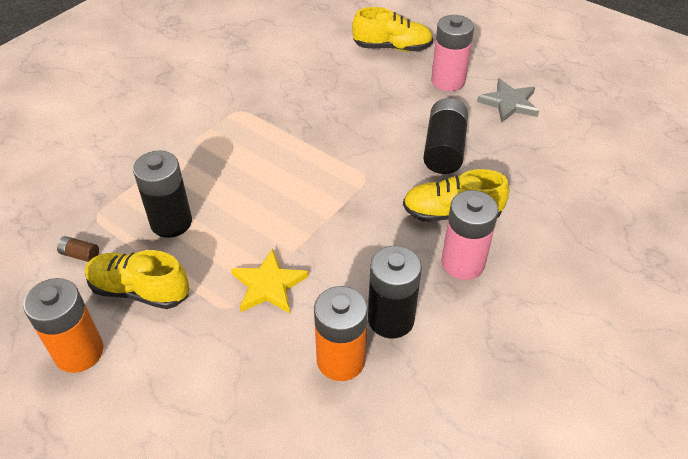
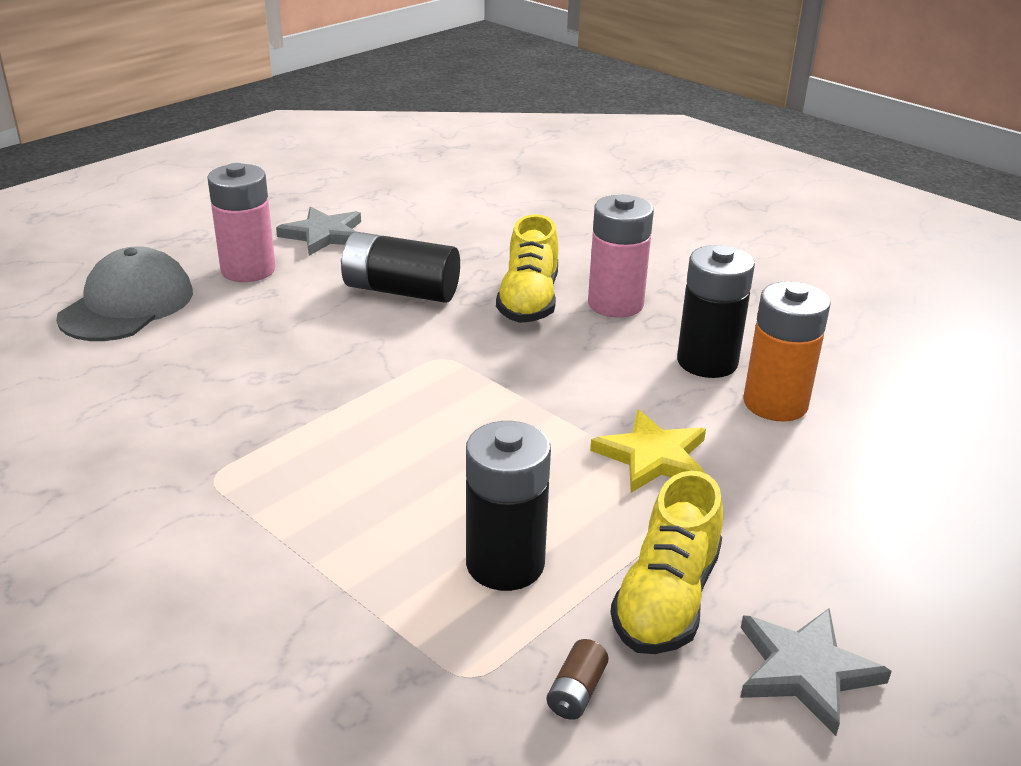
camera: 85 degrees left, 15 degrees down
orange battery [23,278,103,373] -> grey star [740,608,892,736]
yellow shoe [352,7,433,52] -> grey cap [56,246,193,341]

